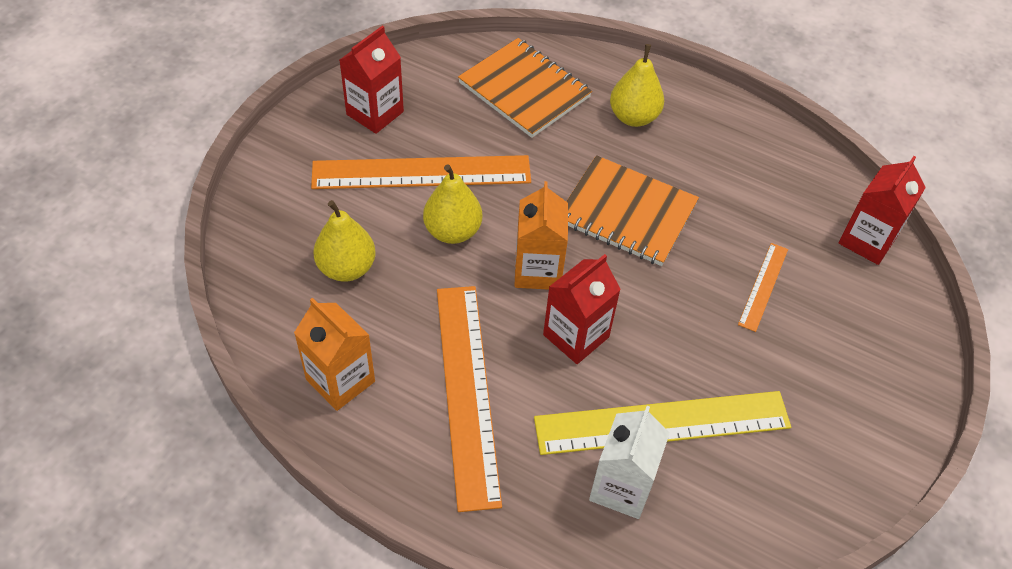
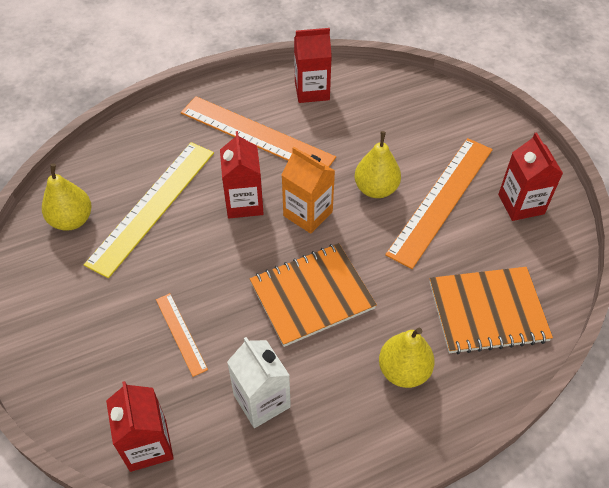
camera: 130 degrees right, 0 degrees up
orange carton [294,298,375,411] -> red carton [294,28,332,103]
yellow pear [313,200,376,282] -> yellow pear moved to [42,163,92,231]
white carton [589,406,670,519] -> white carton moved to [227,337,291,428]

